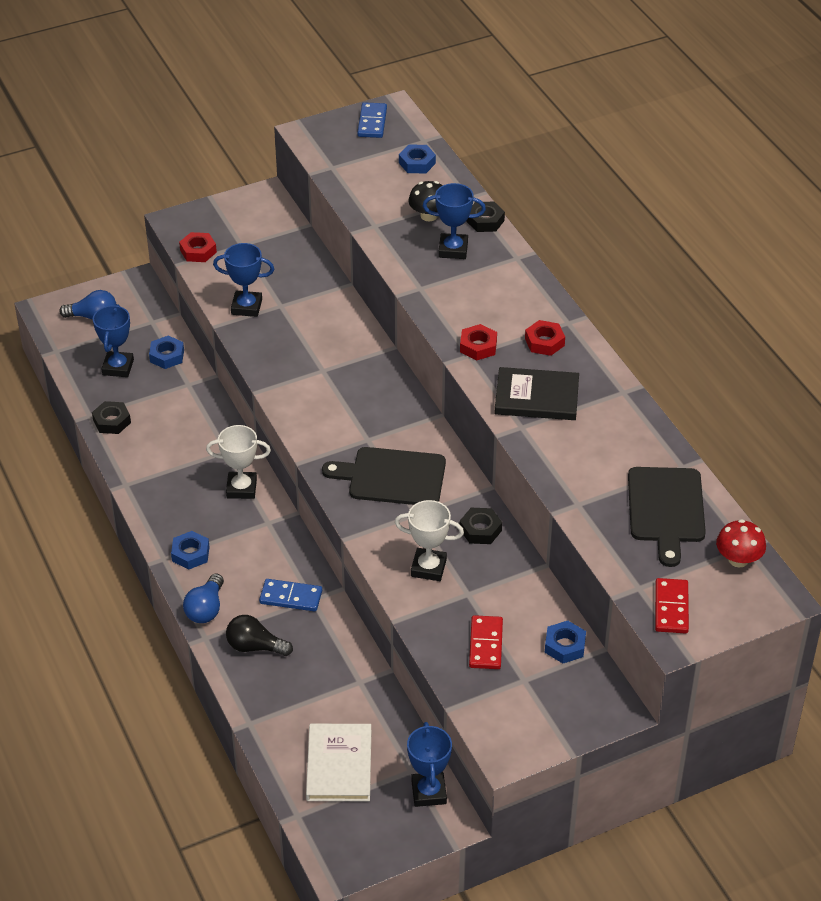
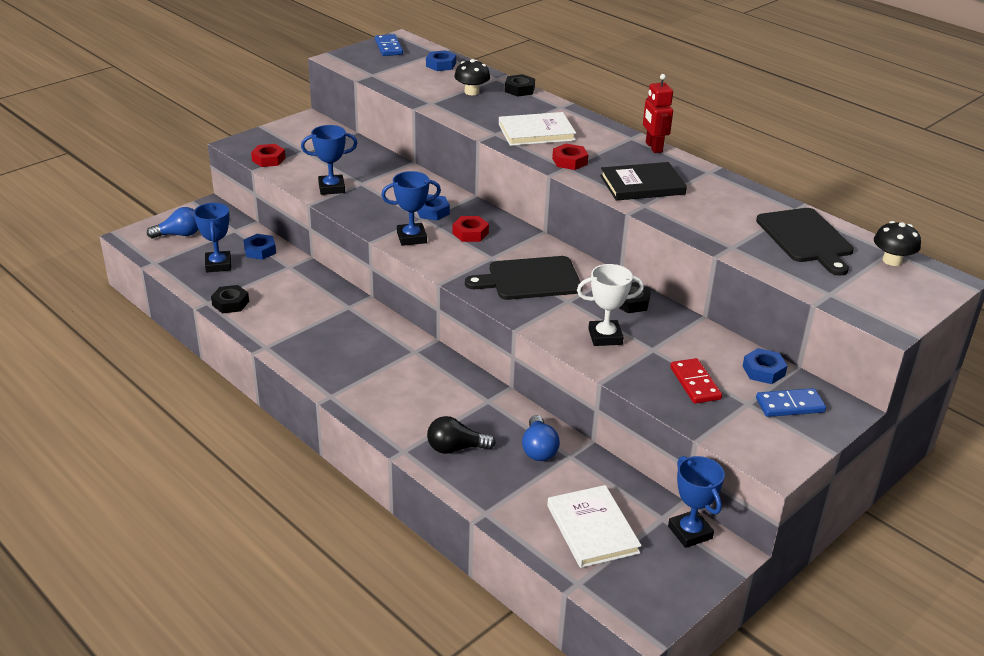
camera: 20 degrees left, 10 degrees down
blue nut [171,531,209,570] -> blue nut moved to [417,194,450,221]
blue light bulb [183,574,224,623] -> blue light bulb moved to [522,415,560,461]
white trophy [206,425,271,499] -> none
blue domino [259,579,322,611] -> blue domino moved to [756,388,826,417]
blue trophy [423,183,486,259] -> blue trophy moved to [381,171,441,246]
red nut [525,320,565,356] -> red nut moved to [452,216,489,242]
red domino [655,578,689,634] -> none
red mushroom [716,519,766,568] -> black mushroom [874,221,921,266]
none -> white book [499,112,576,146]
none -> red robot [643,74,673,153]

